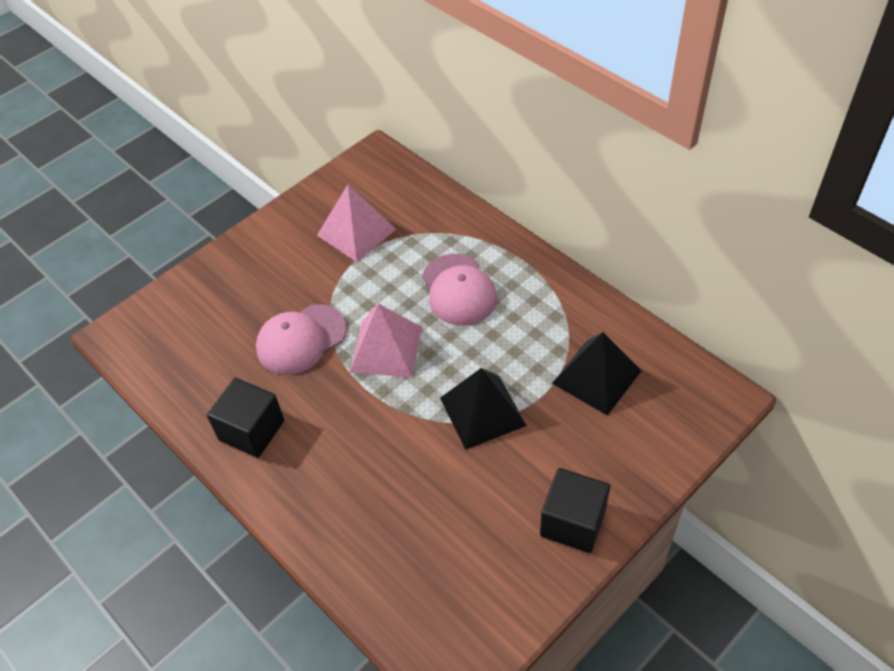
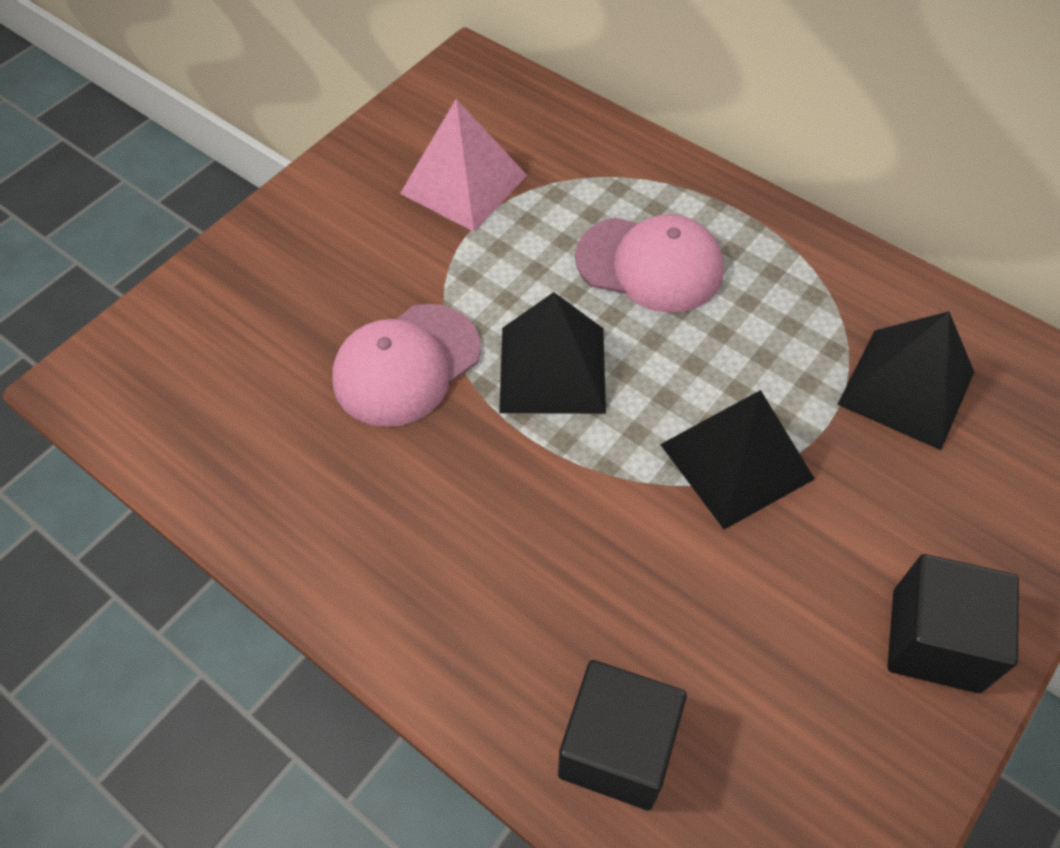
camera: 10 degrees left, 5 degrees up
black cube [207,378,284,458] -> black cube moved to [558,660,687,810]
pink pyramid [350,304,422,378] -> black pyramid [499,292,606,414]
pink cap [422,254,497,326] -> pink cap turned 45 degrees counterclockwise [575,214,724,313]

